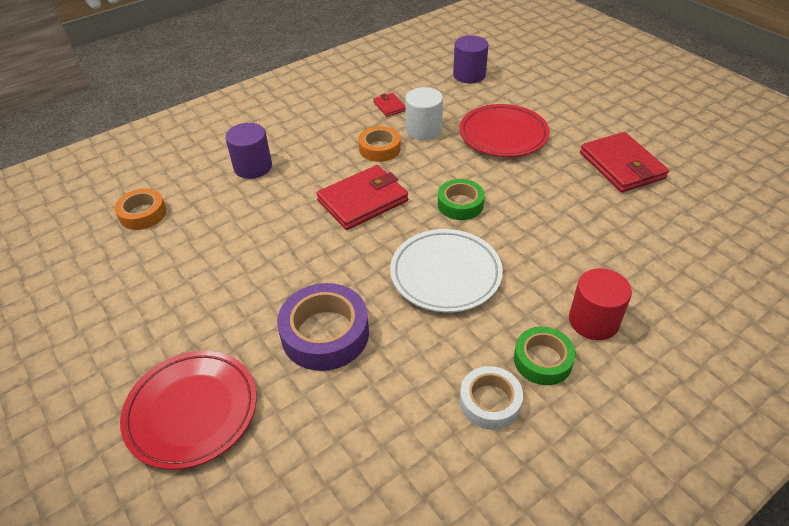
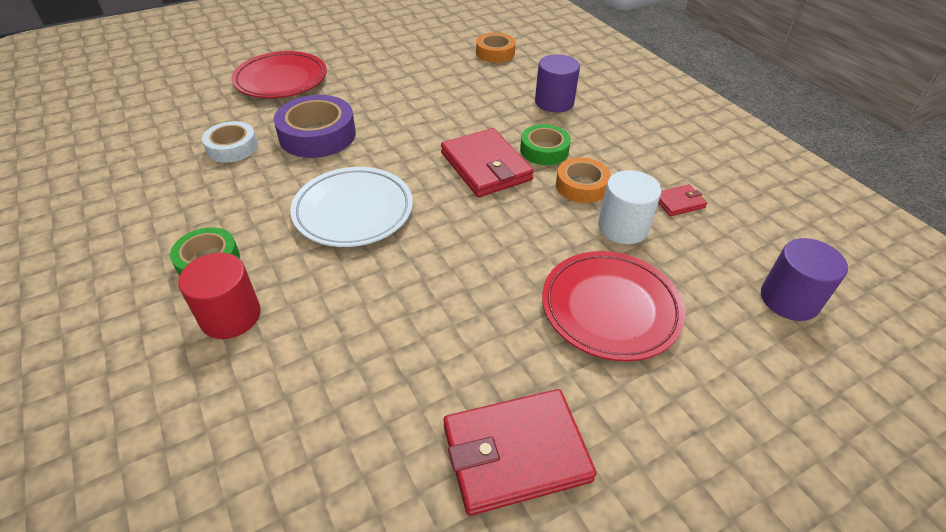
camera: 95 degrees right, 0 degrees up
green tape [438,179,485,220] -> green tape moved to [520,124,571,165]
white tape [460,366,523,430] -> white tape moved to [202,121,258,163]

